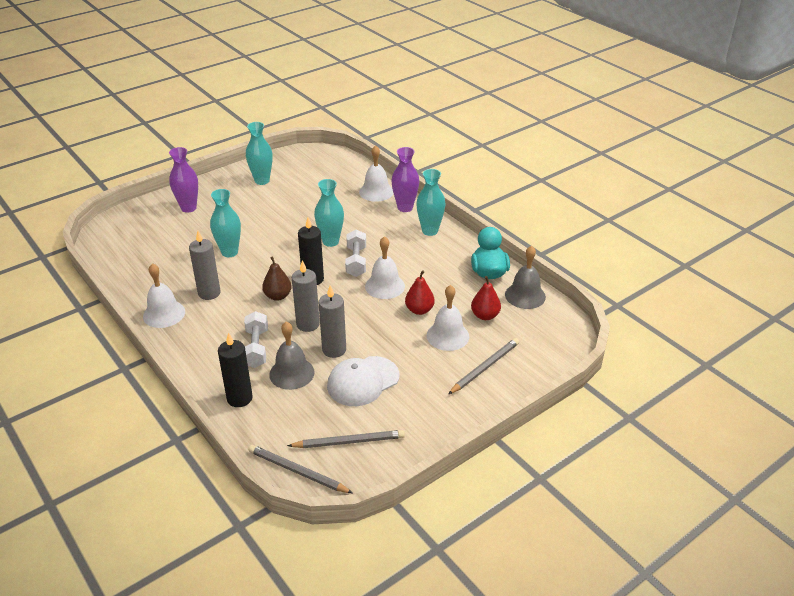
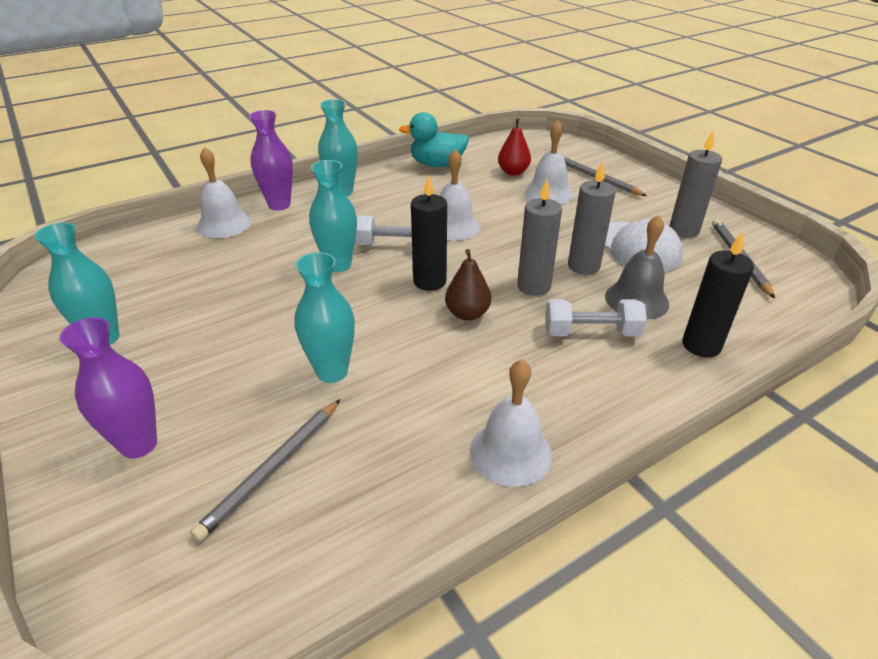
camera: 85 degrees left, 0 degrees up
grey candle [189,231,221,300] -> grey candle moved to [669,131,722,238]
grey pencil [249,445,353,493] -> grey pencil moved to [190,399,341,542]
red pear [405,270,435,315] -> none
grey bell [505,246,546,309] -> none

